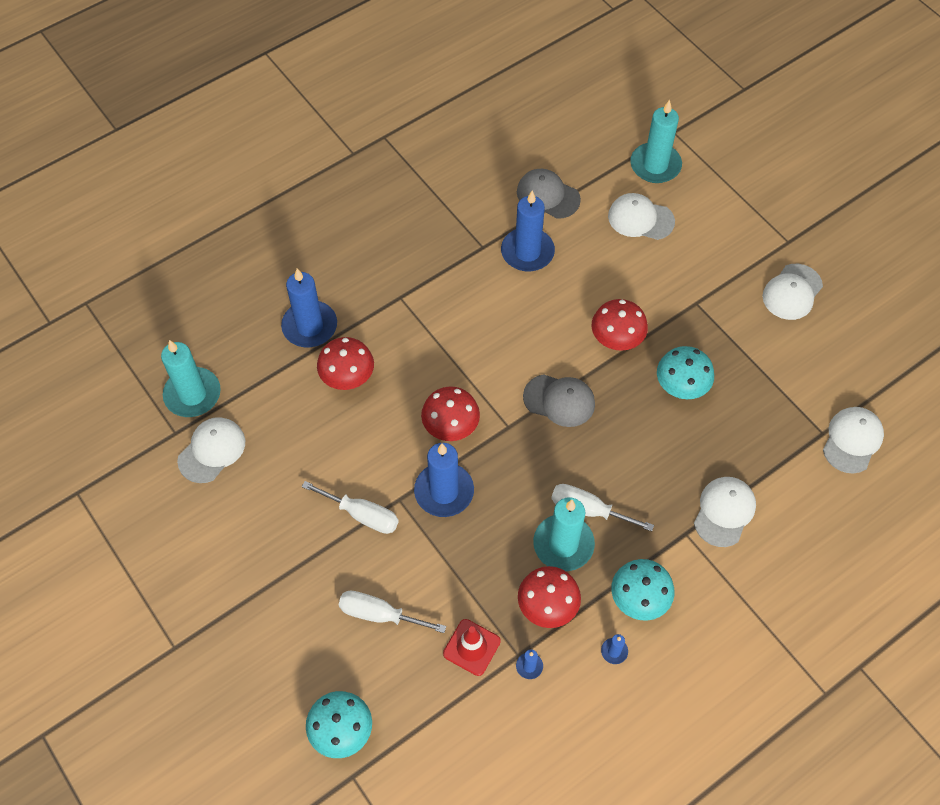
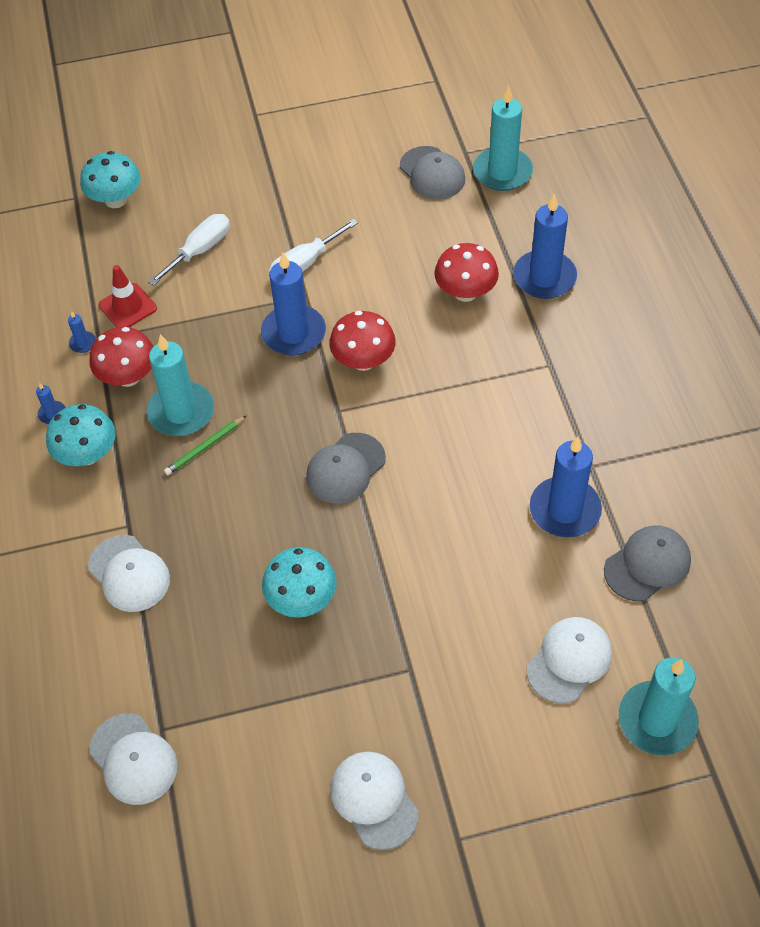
camera: 115 degrees right, 5 degrees down
white cap [177,417,245,483] -> grey cap [400,146,465,200]
white screwdriver [551,484,654,531] -> green pencil [164,415,247,476]
red mushroom [592,299,648,351] -> none

